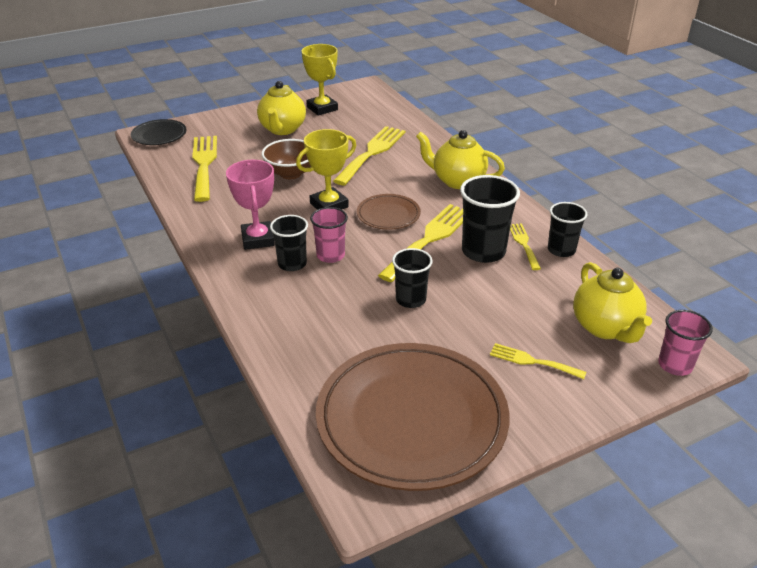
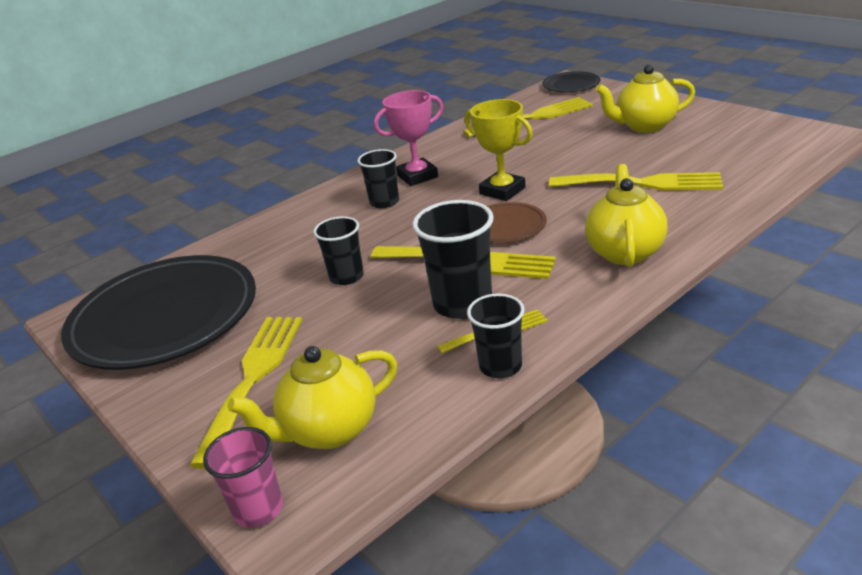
camera: 80 degrees right, 5 degrees down
brown bowl [261,139,311,179] -> none
yellow trophy [301,44,338,116] -> none
pink cup [310,207,348,263] -> none
brown plate [316,343,509,491] -> black plate [61,255,256,370]
yellow fork [490,343,586,379] -> yellow fork [190,317,302,469], size x1.88

